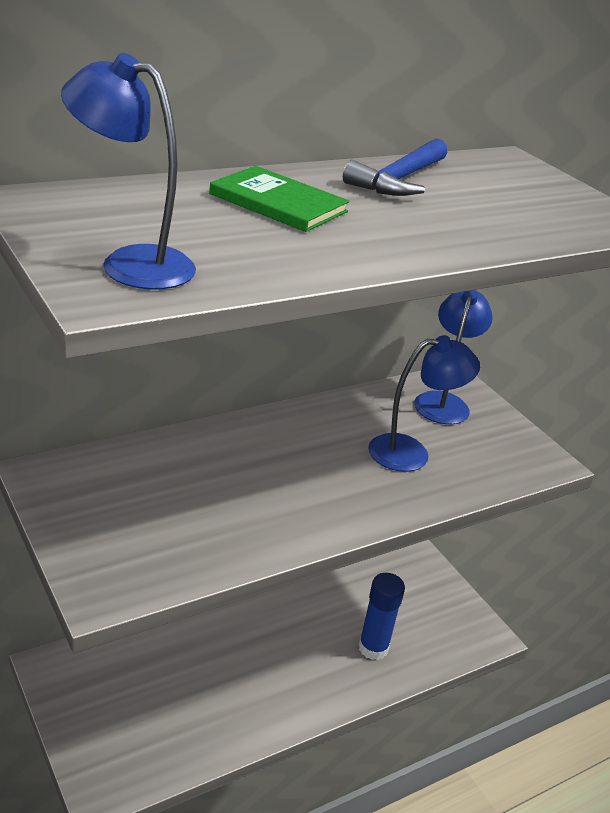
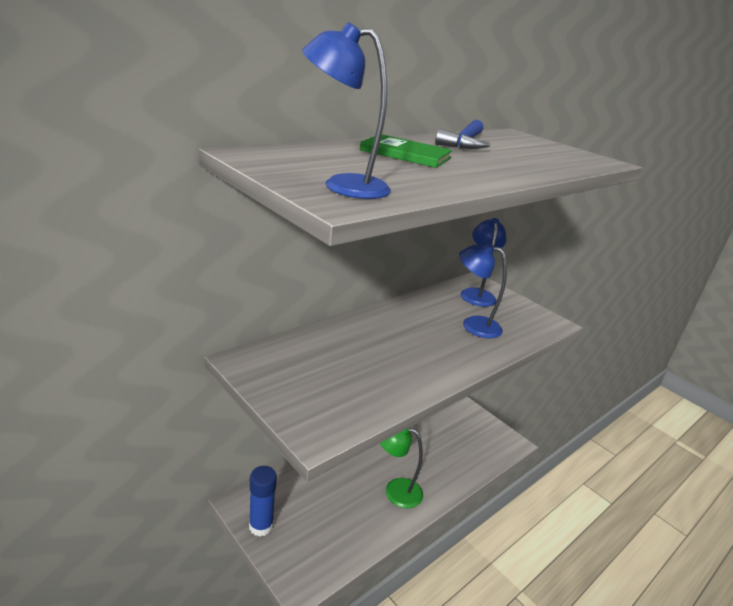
camera: 10 degrees left, 5 degrees down
blue glue stick [359,573,405,660] -> blue glue stick moved to [249,466,277,537]
blue lamp [368,335,480,472] -> blue lamp turned 135 degrees counterclockwise [459,243,507,338]
none -> green lamp [380,427,423,509]

